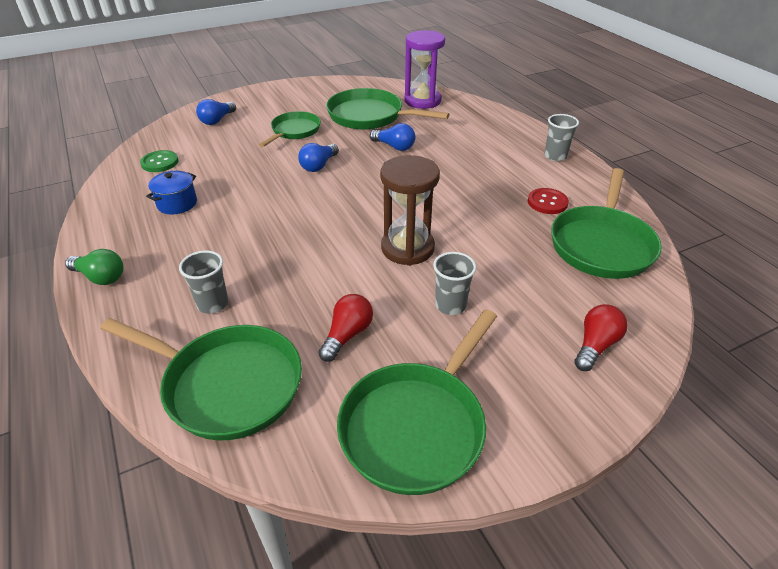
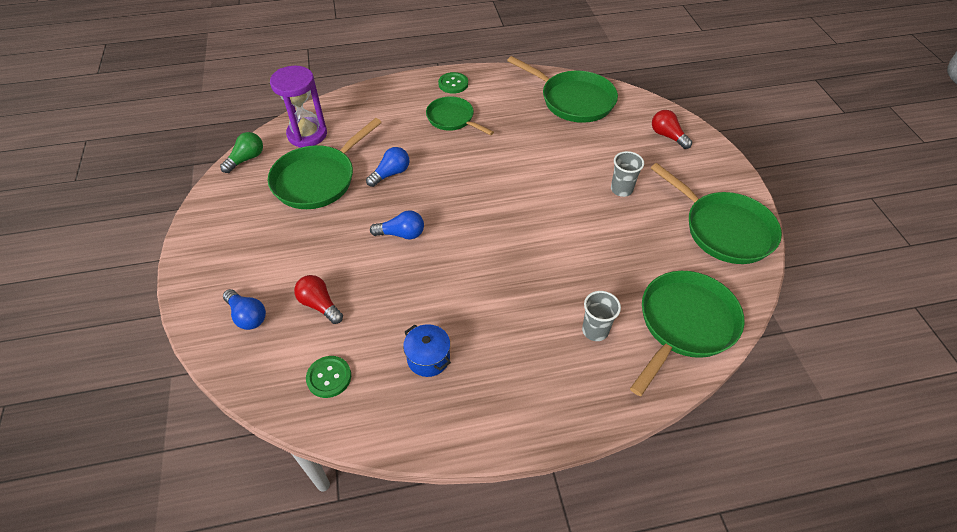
camera: 75 degrees left, 10 degrees up
green light bulb [65,249,123,285] -> green light bulb moved to [220,132,263,173]
green pan [259,111,321,147] -> green pan moved to [426,96,494,135]
blue light bulb [298,143,339,172] -> blue light bulb turned 45 degrees counterclockwise [370,210,424,239]
red light bulb [319,294,373,362] -> red light bulb moved to [294,275,343,324]
brown hourglass [380,155,440,266] -> none
red button [528,188,569,214] -> none
grey cup [544,114,579,161] -> green button [438,72,468,94]

